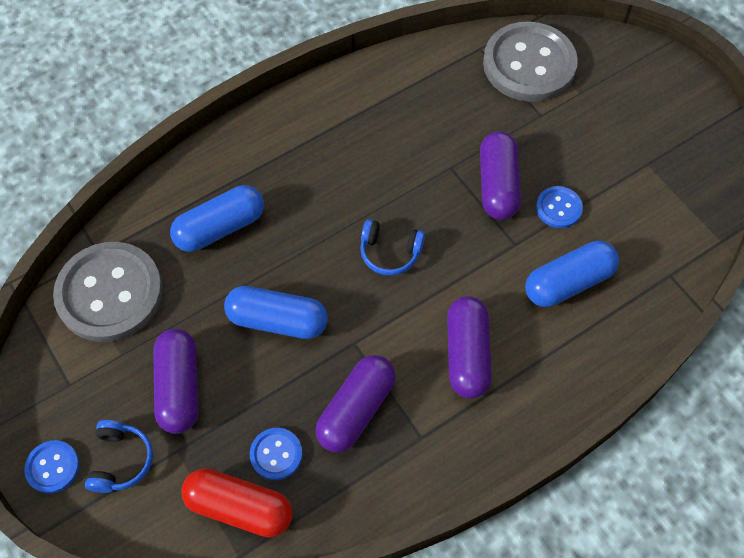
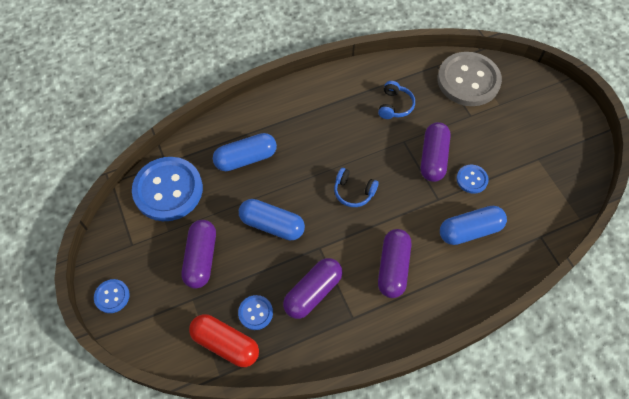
camera: 10 degrees right, 0 degrees up
grey button [53,242,163,342] -> blue button [132,157,203,221]
blue headphones [85,420,153,493] -> blue headphones moved to [378,81,415,119]

